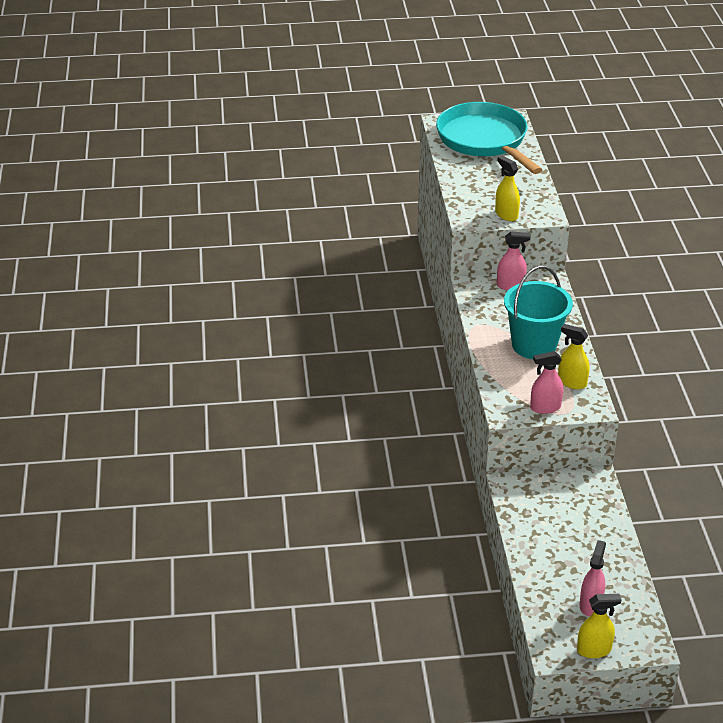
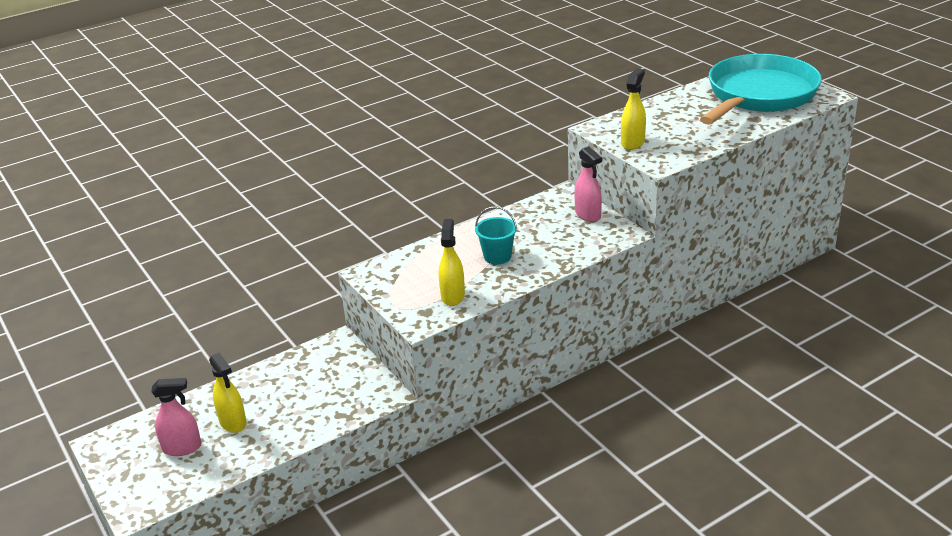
camera: 65 degrees right, 5 degrees down
turquoise bucket [504,266,573,359] -> turquoise bucket [475,206,517,265], size x0.52
pink spray bottle [530,351,563,414] -> none
yellow spray bottle [577,594,622,658] -> yellow spray bottle moved to [209,353,247,433]

